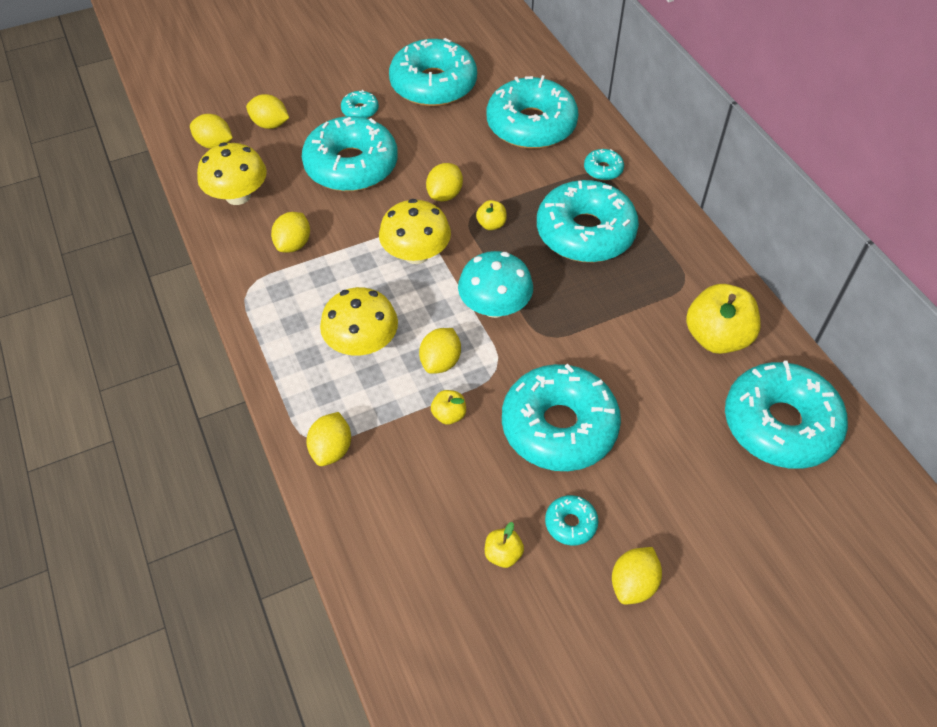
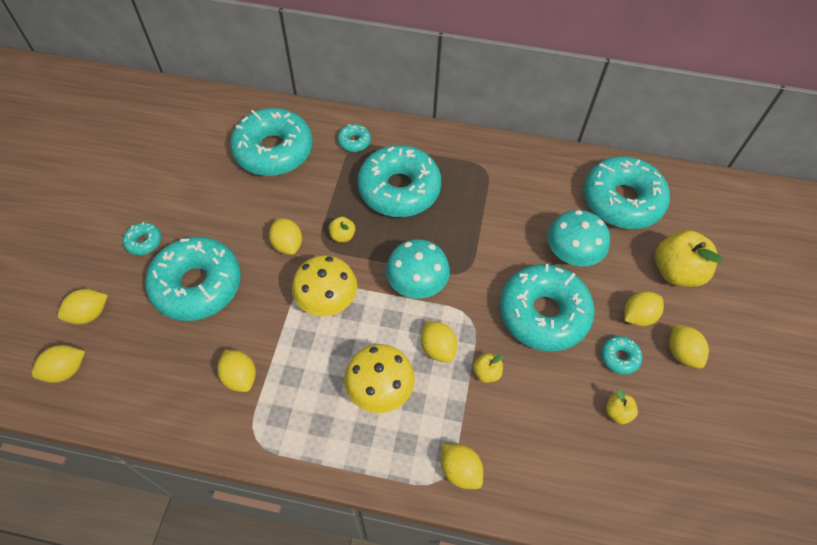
camera: 55 degrees left, 5 degrees up
yellow mushroom [197,142,267,205] -> none
turquoise donut [389,38,477,107] -> none
yellow apple [686,284,761,354] -> yellow apple moved to [655,230,722,287]
none -> turquoise mushroom [547,210,610,266]
none -> yellow lemon [624,291,664,326]

